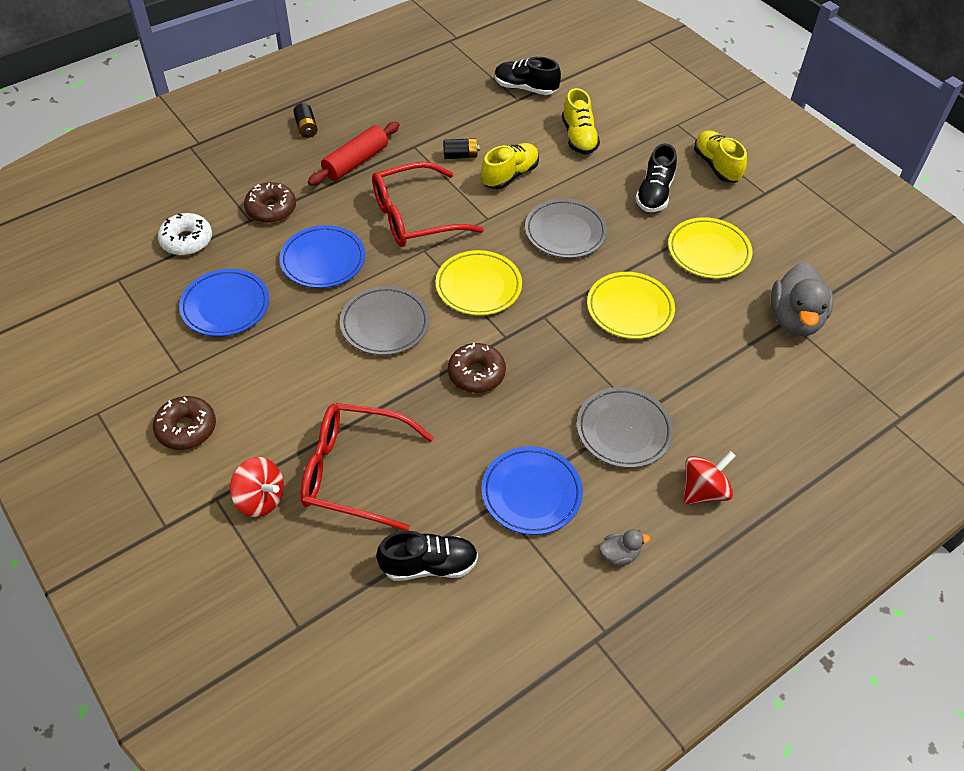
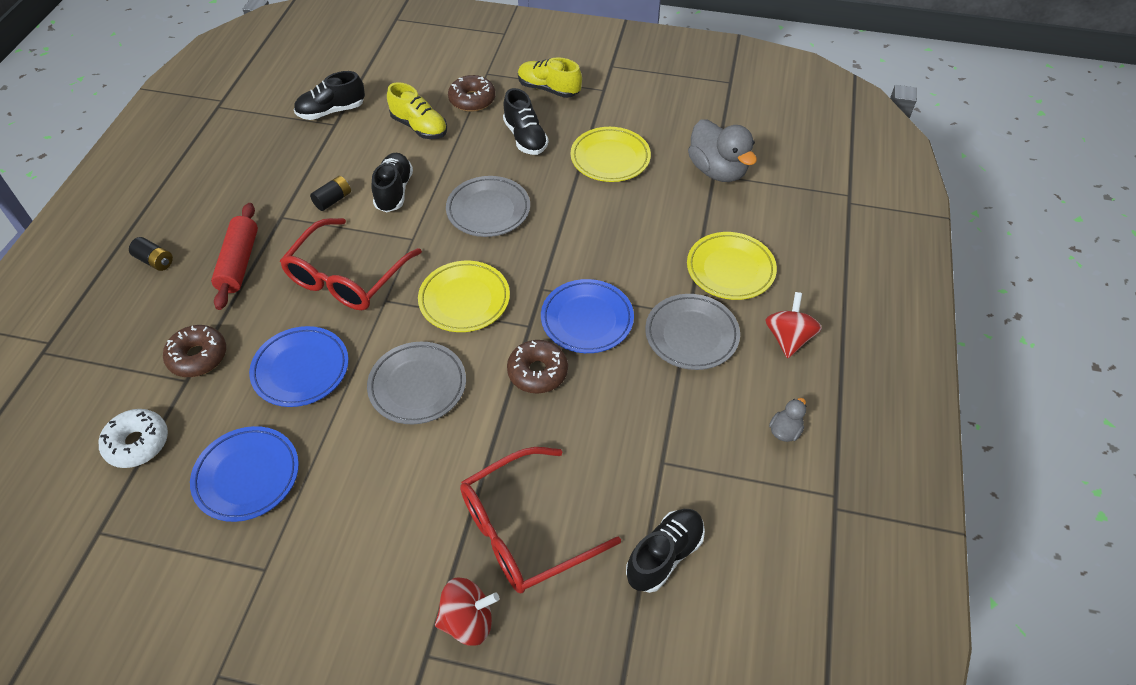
camera: 40 degrees left, 0 degrees up
brown donut [153,396,216,450] -> brown donut moved to [448,75,496,112]
yellow shoe [481,143,539,189] -> black shoe [371,153,413,212]
blue plate [482,446,583,535] -> blue plate moved to [541,279,634,353]
yellow plate [587,272,675,339] -> yellow plate moved to [687,232,777,300]

